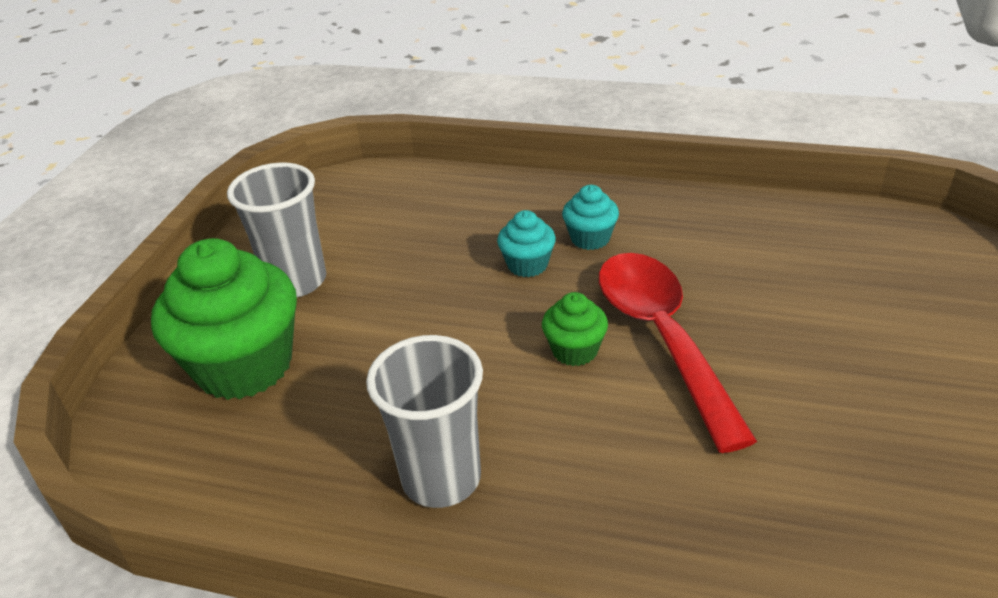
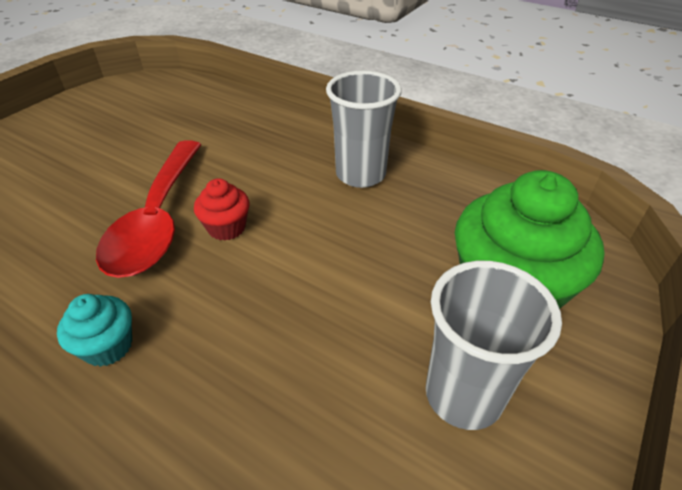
camera: 165 degrees left, 5 degrees up
turquoise cupcake [497,210,556,277] -> none
green cupcake [542,292,608,366] -> red cupcake [194,178,249,241]

